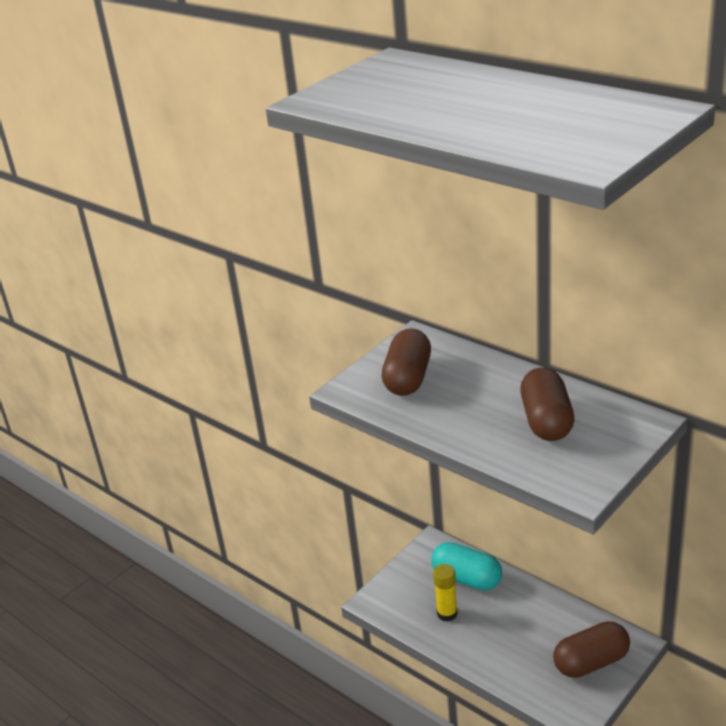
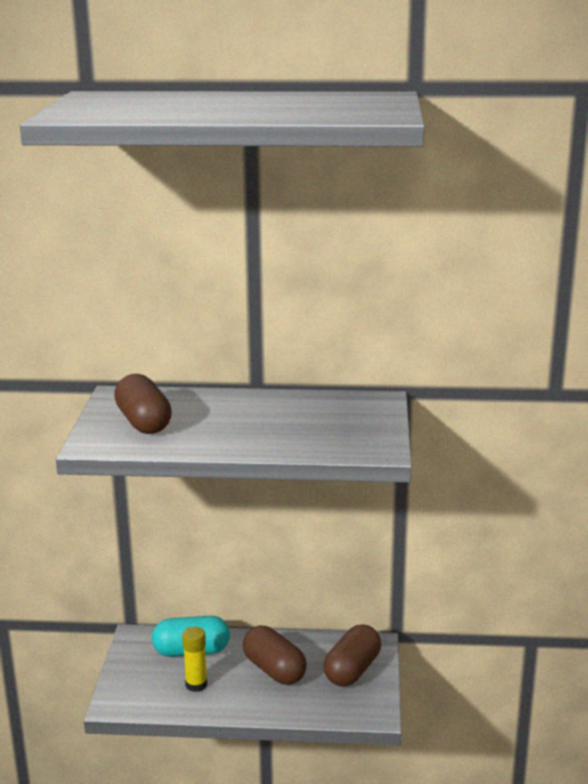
camera: 40 degrees left, 10 degrees down
brown capsule [520,367,574,441] -> brown capsule moved to [243,626,307,685]

